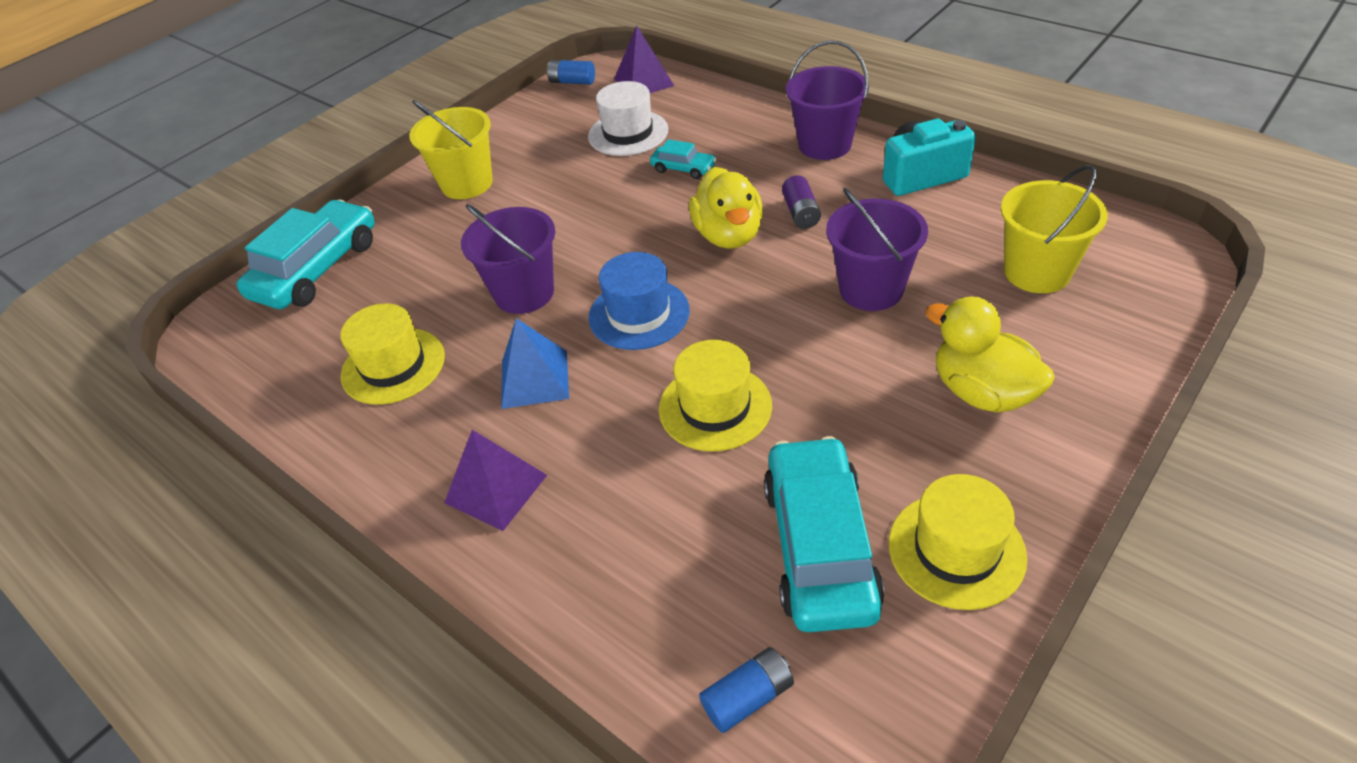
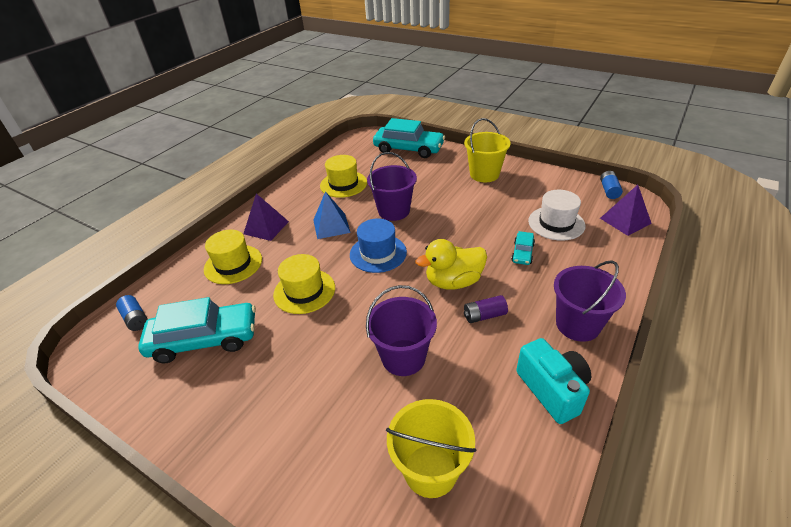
camera: 80 degrees right, 5 degrees down
yellow hat [889,474,1027,610] -> yellow hat moved to [204,230,262,284]
yellow duck [925,296,1055,413] -> none

